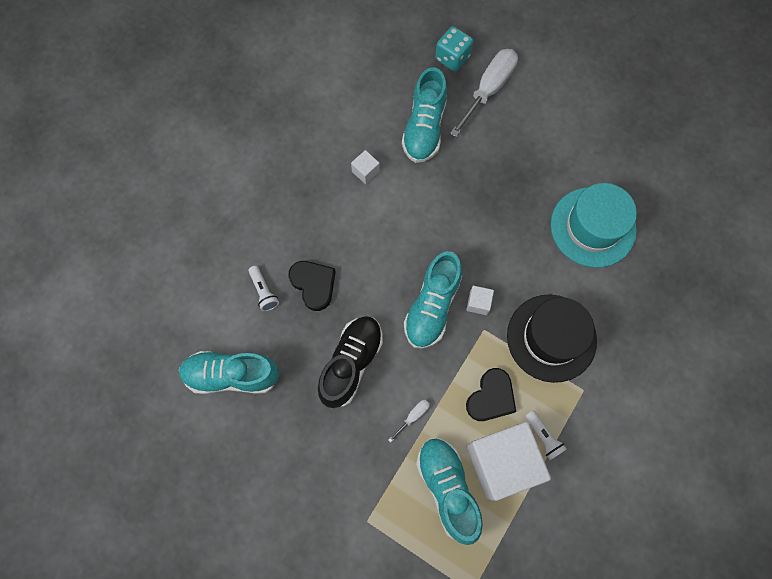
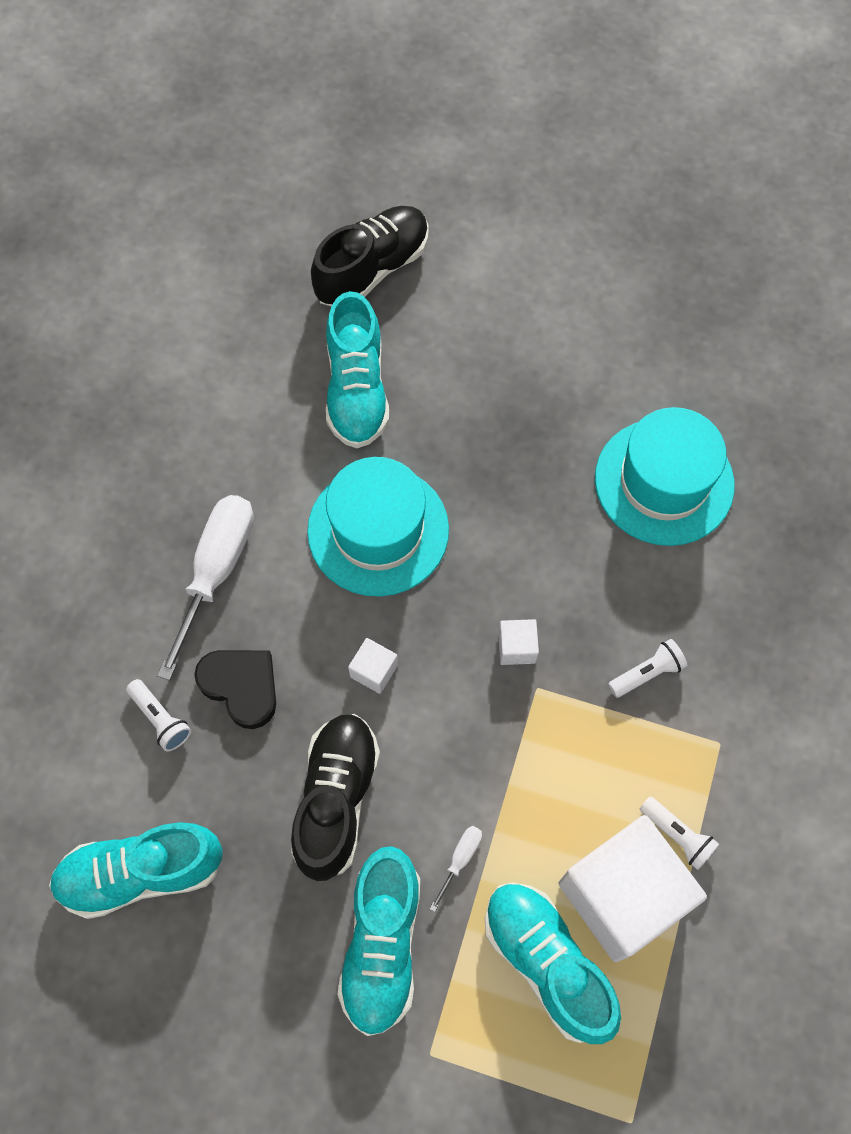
camera: 15 degrees left, 5 degrees down
white cube [351,150,380,184] -> white cube moved to [348,638,398,694]
turquoise shoe [404,251,462,349] -> turquoise shoe moved to [337,846,420,1036]
turquoise dice [435,26,473,71] -> black shoe [311,206,428,306]
white screwdriver [450,49,518,137] -> white screwdriver moved to [157,495,254,680]
black heart [466,368,516,421] -> none
black hat [507,295,597,383] -> white flashlight [608,639,687,698]
none -> turquoise hat [307,457,449,597]

